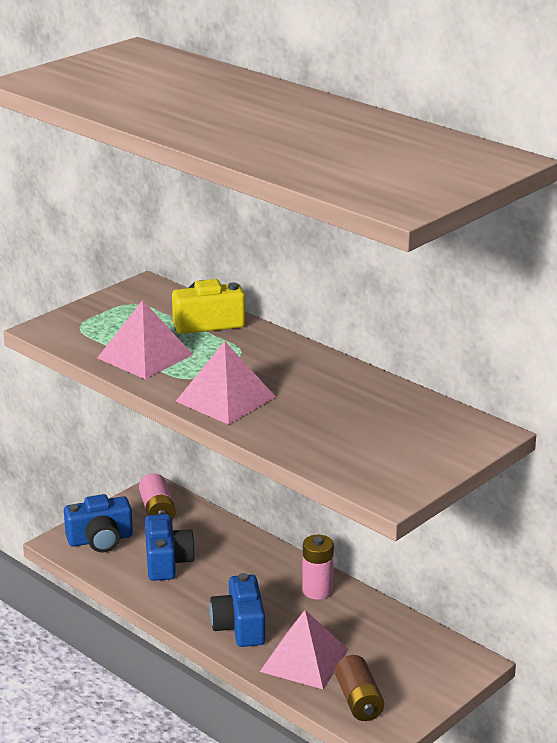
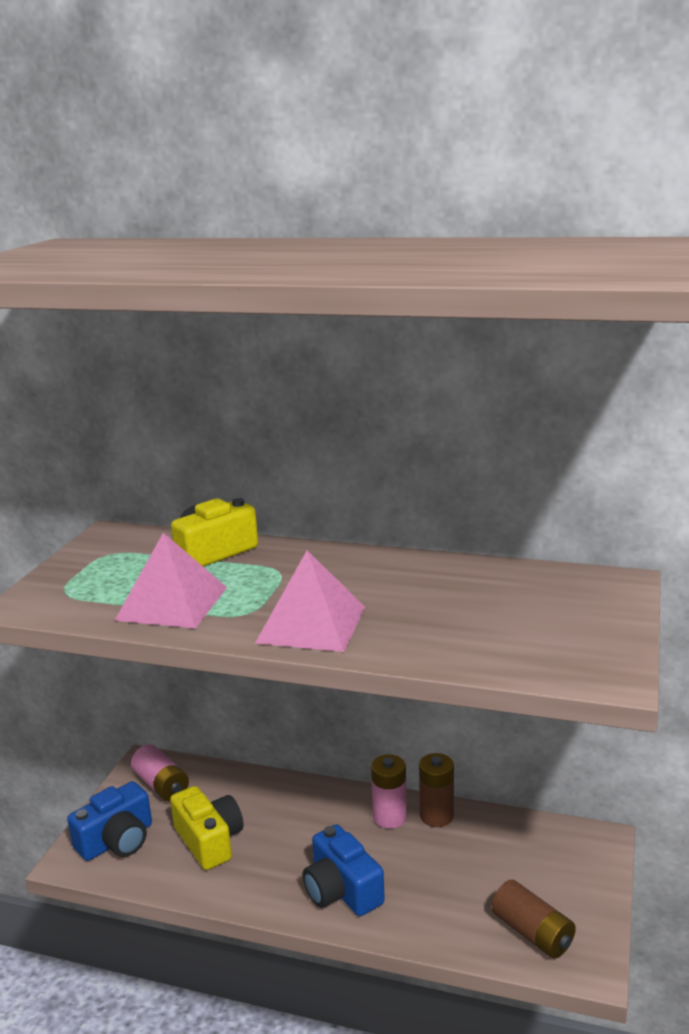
camera: 25 degrees left, 5 degrees down
blue camera [145,514,195,581] -> yellow camera [170,786,243,870]
pink pyramid [260,610,348,689] -> none
none -> brown battery [419,753,454,827]

